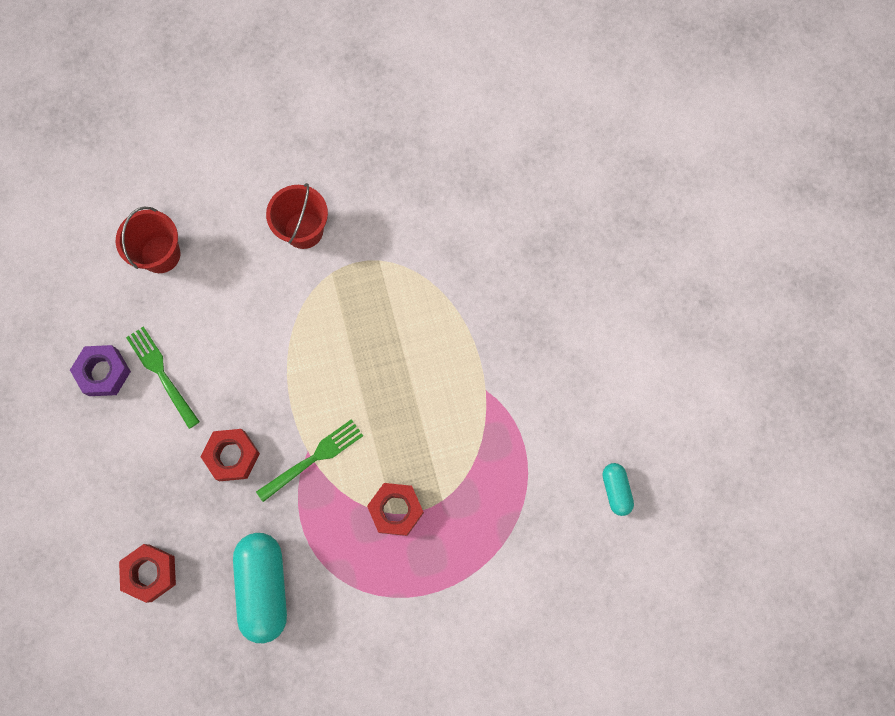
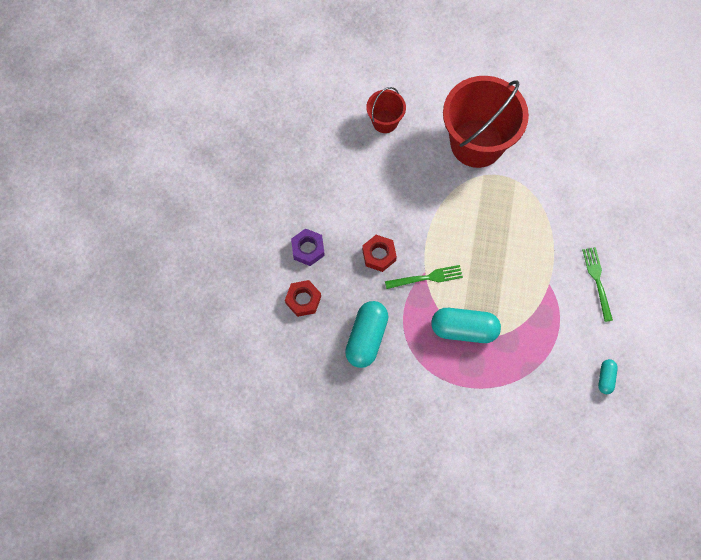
camera: 25 degrees right, 5 degrees down
purple nut [70,345,131,396] -> purple nut moved to [291,228,325,266]
green fork [126,327,200,429] -> green fork moved to [582,247,613,322]
red bucket [266,183,328,249] -> red bucket [443,76,529,168], size x2.06
red nut [367,483,424,536] -> turquoise capsule [431,308,501,343]

